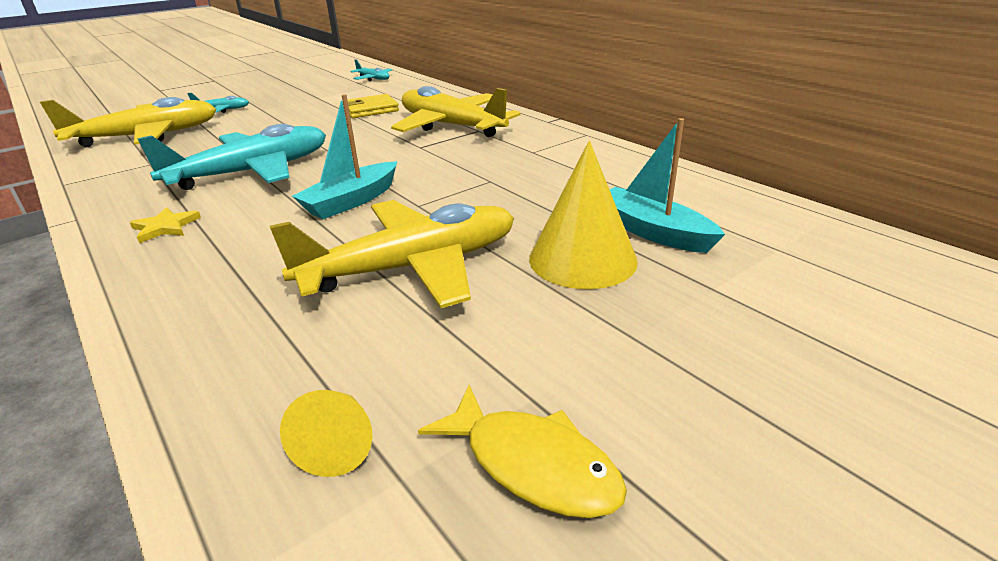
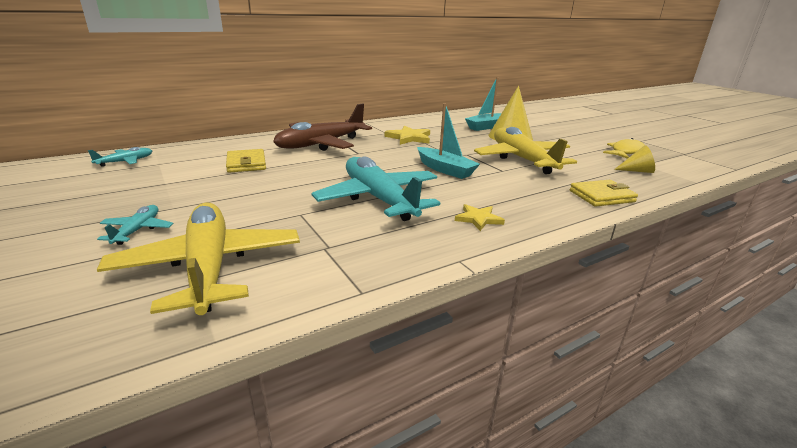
camera: 85 degrees left, 5 degrees down
yellow plane [391,86,521,137] -> brown plane [273,104,372,151]
none -> yellow star [385,126,430,145]
none -> yellow wallet [570,180,638,207]

